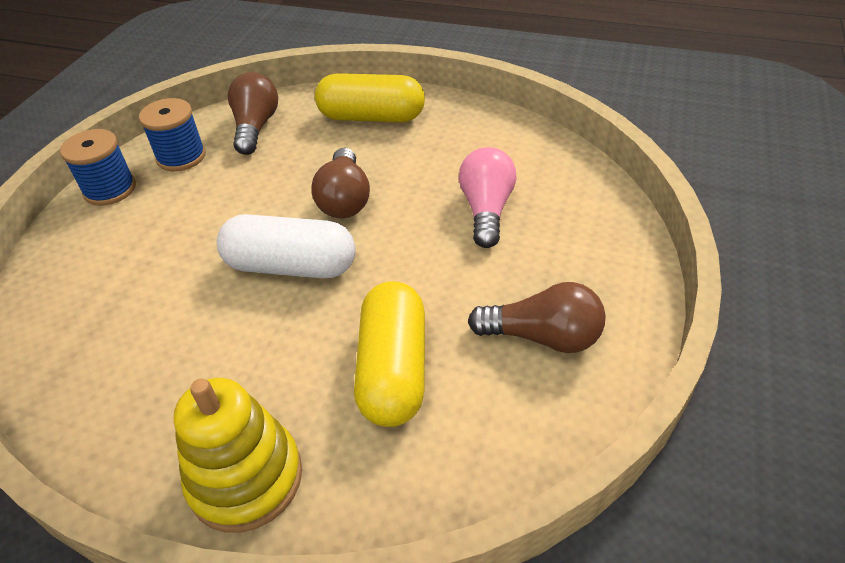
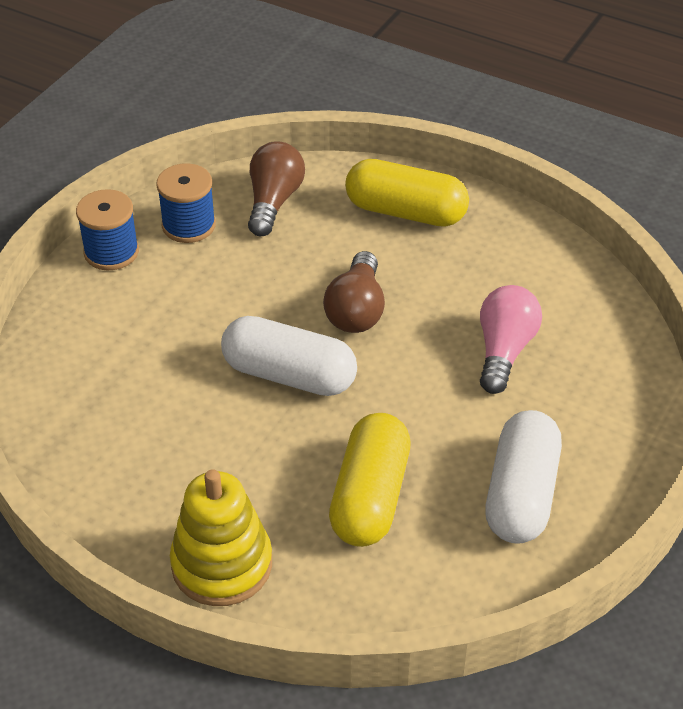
camera: 10 degrees right, 0 degrees up
brown light bulb [468,282,606,353] -> white capsule [485,410,562,544]

